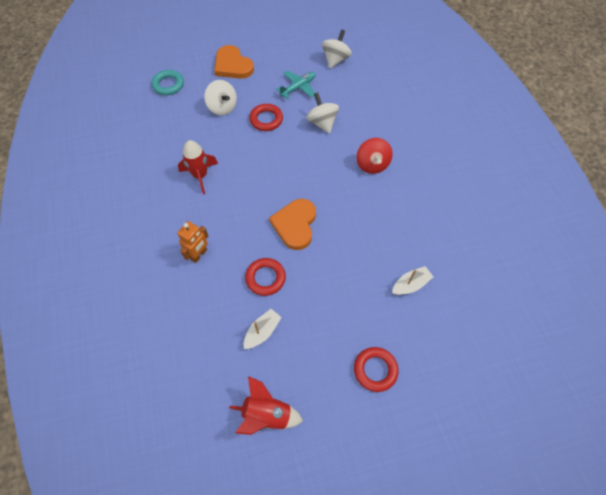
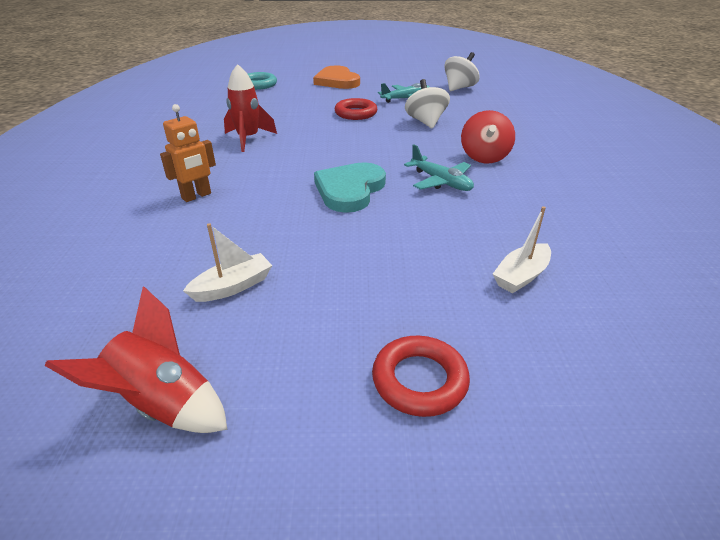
camera: 15 degrees right, 25 degrees down
white spinning top [204,80,237,115] -> none
red ring [245,258,286,296] -> none
orange heart [269,199,316,250] -> turquoise heart [314,162,386,213]
white boat [392,266,433,295] -> white boat turned 150 degrees clockwise [493,206,551,293]
none -> turquoise plane [404,144,474,191]

